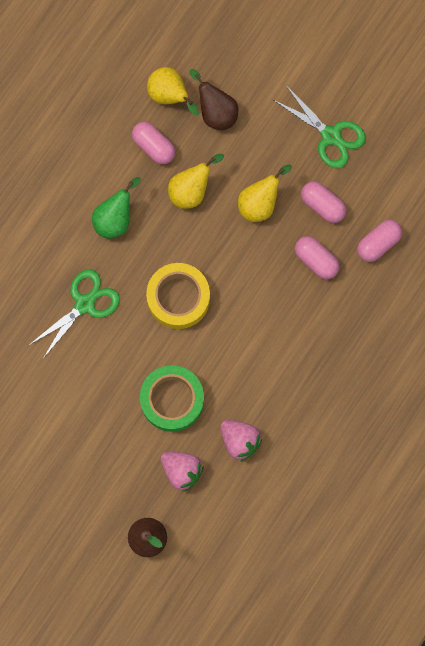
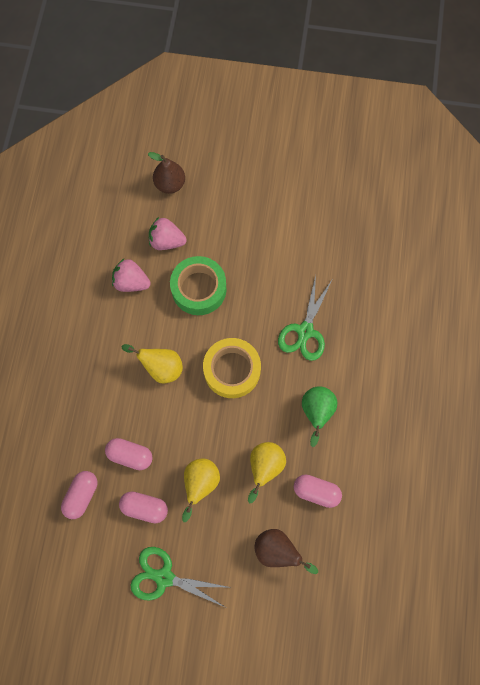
camera: 155 degrees right, 5 degrees down
yellow pear [147,67,199,116] -> yellow pear moved to [122,344,183,383]

